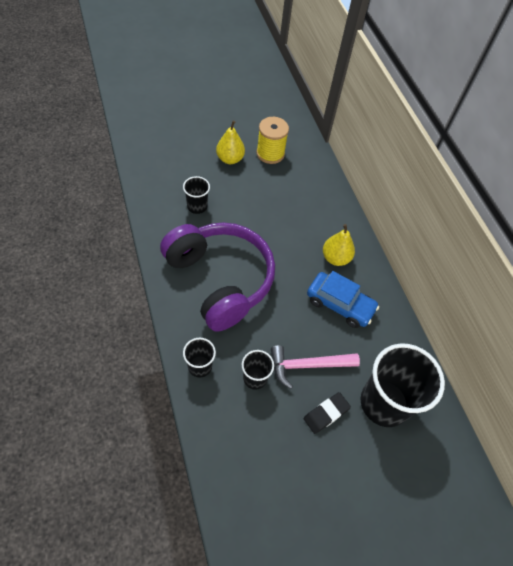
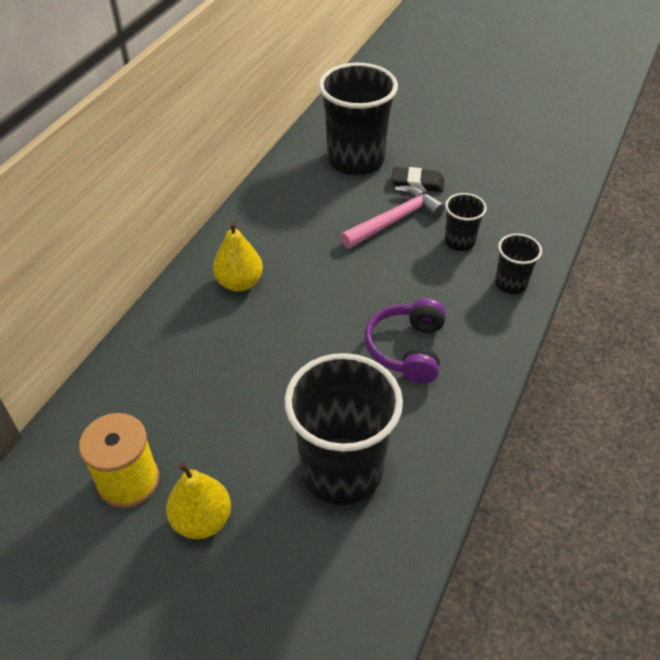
camera: 130 degrees left, 10 degrees down
purple headphones [160,222,275,332] -> purple headphones [365,298,446,384], size x0.51
black cup [183,176,210,214] -> black cup [284,353,403,505], size x2.06
pink hammer [271,345,360,389] -> pink hammer turned 75 degrees counterclockwise [340,186,445,248]
blue car [307,271,379,328] -> none

